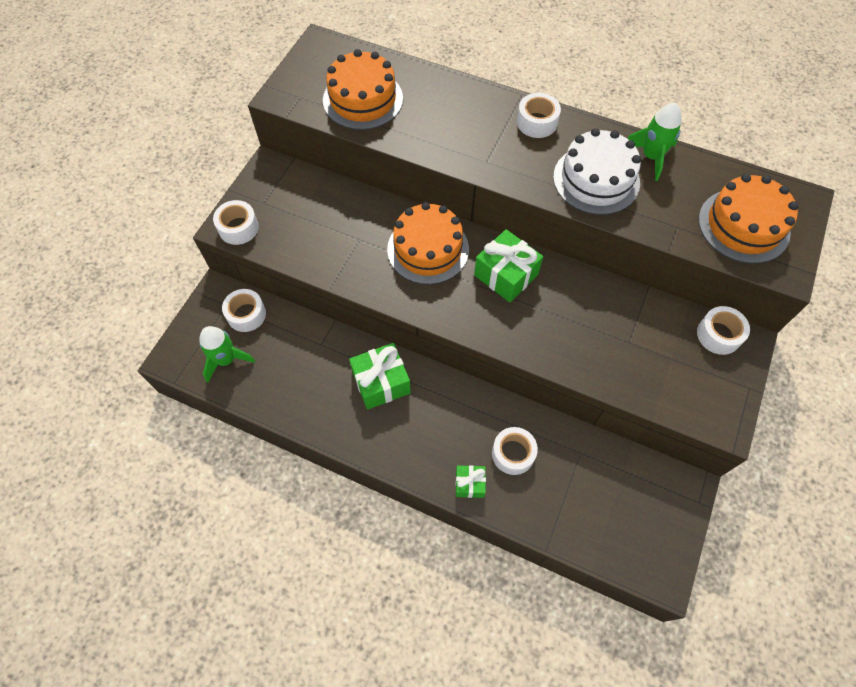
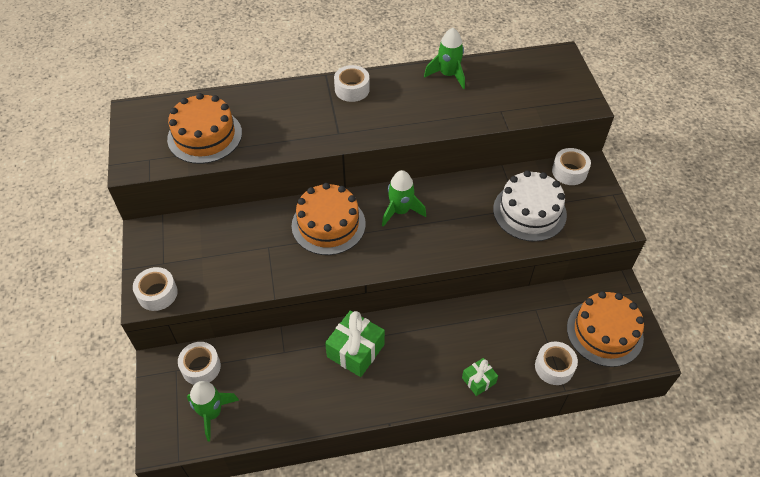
camera: 35 degrees left, 10 degrees down
green gift [474,229,543,302] -> green rocket [382,170,426,227]
white tape [492,427,538,475] -> white tape moved to [535,341,578,385]
white cake [553,128,641,215] -> white cake moved to [493,170,567,242]
orange cake [699,174,799,264] -> orange cake moved to [567,291,644,367]

